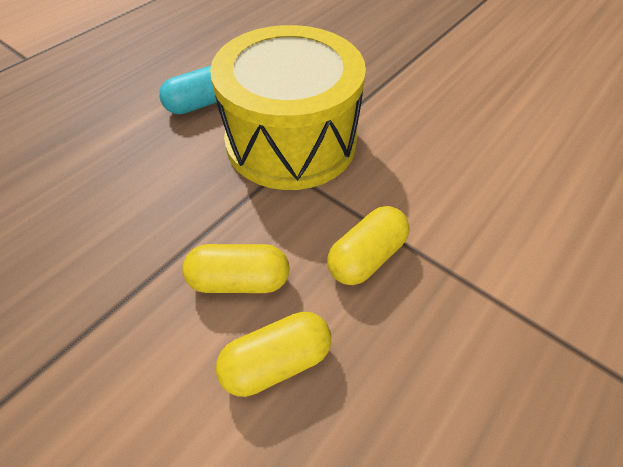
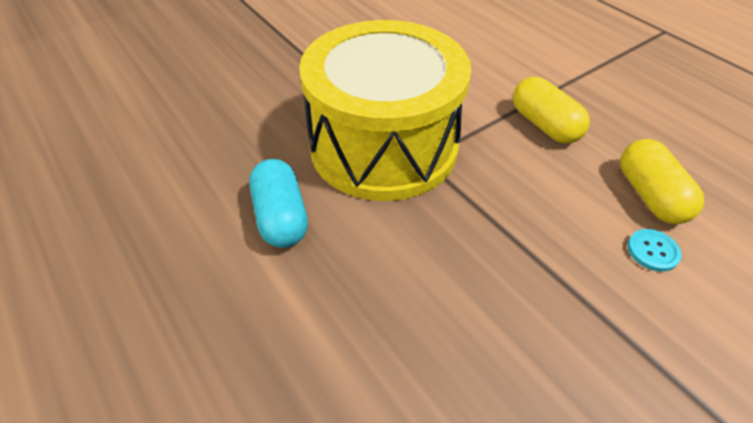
camera: 75 degrees left, 5 degrees down
yellow capsule [182,244,290,293] -> none
none -> turquoise button [628,229,682,272]

